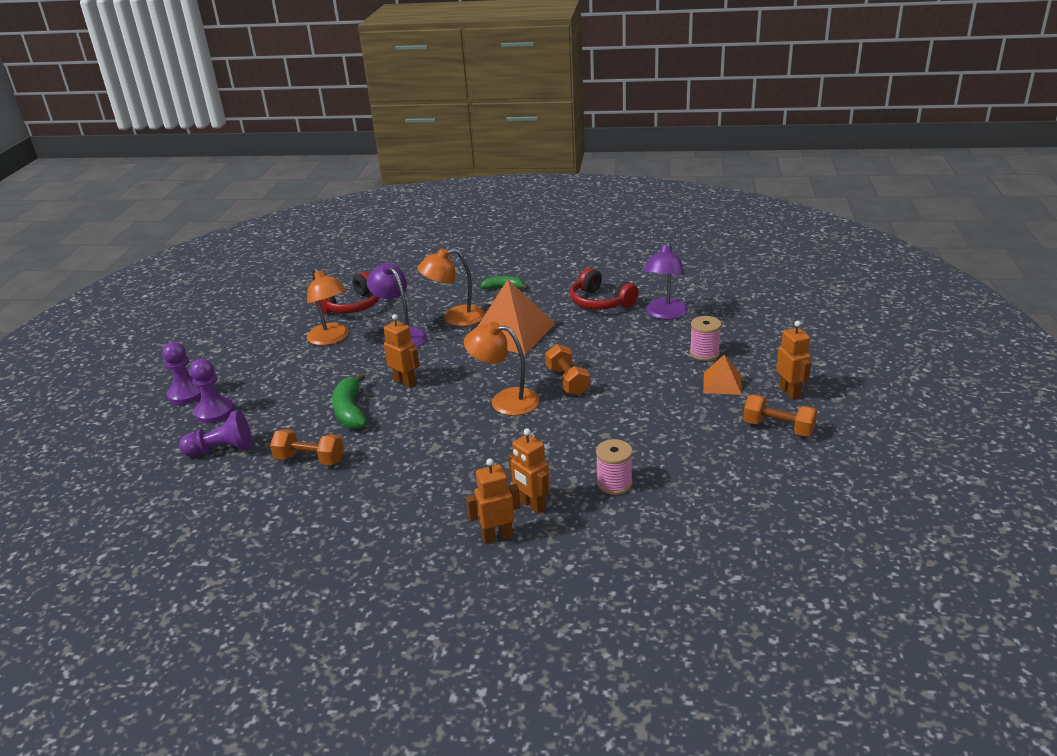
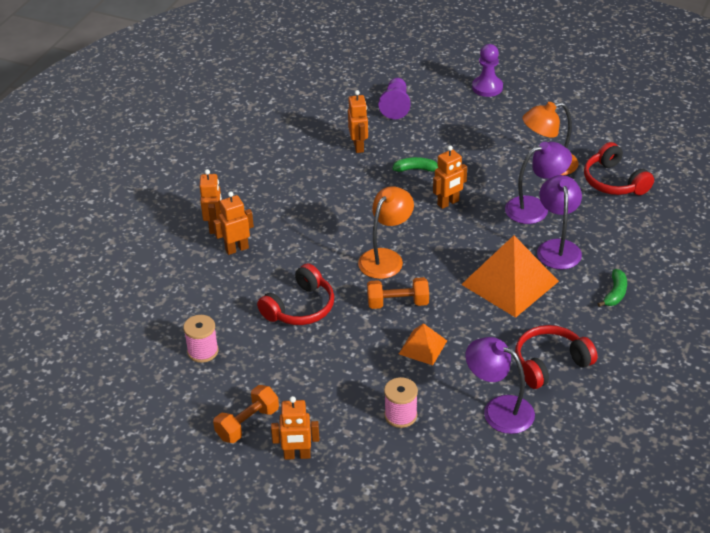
camera: 105 degrees right, 10 degrees up
purple pawn [190,359,234,424] -> none
orange dumbbell [270,429,344,465] -> orange robot [348,90,368,153]
green banana [332,373,367,429] -> green banana [393,157,438,172], size x0.64
orange lamp [417,249,485,326] -> purple lamp [537,175,582,269]
pink spool [596,439,633,495] -> pink spool moved to [183,315,219,363]
orange pyramid [703,355,742,395] -> orange pyramid moved to [399,323,447,365]
none -> red headphones [257,263,334,325]

